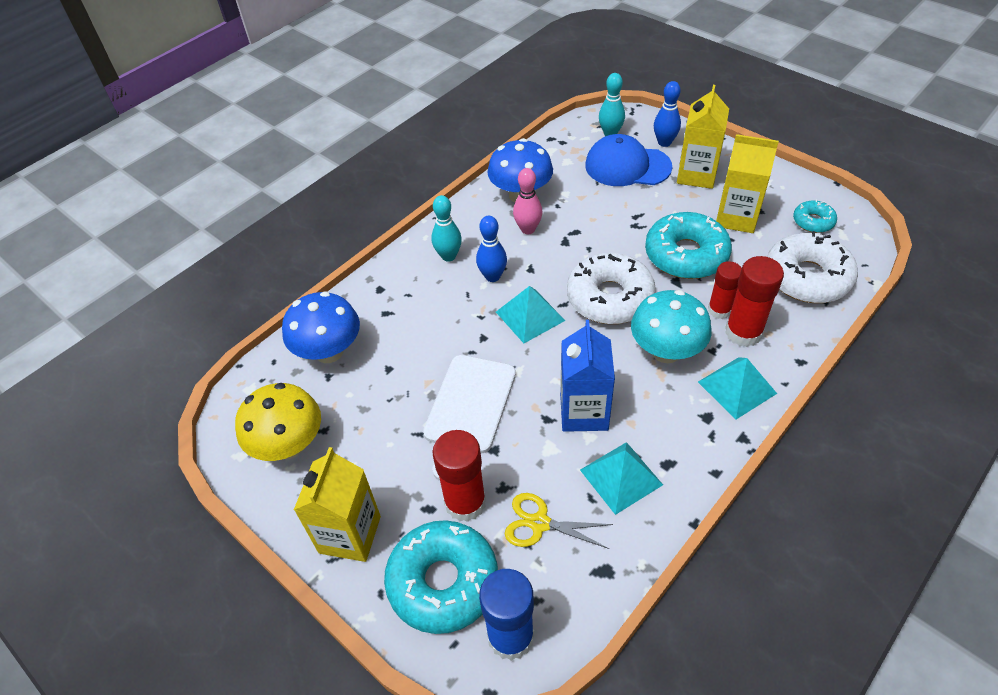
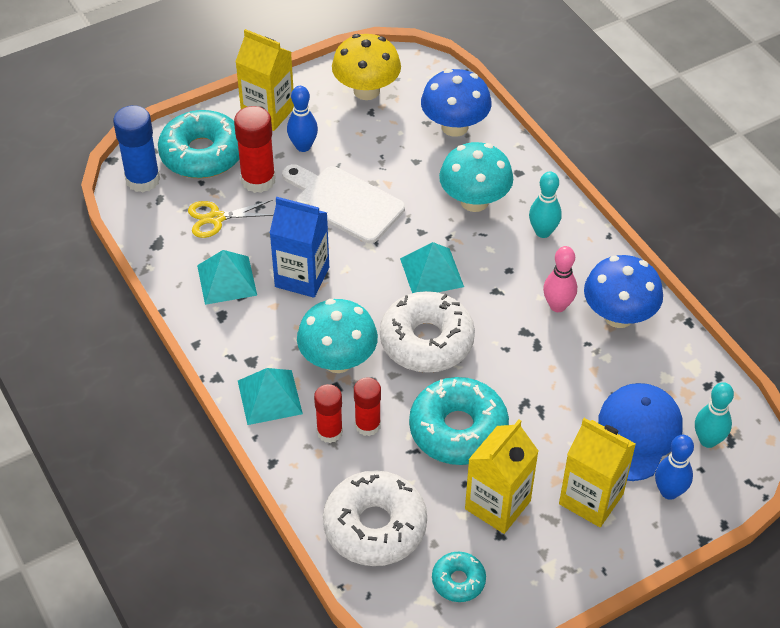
camera: 105 degrees right, 0 degrees up
blue bowling pin [476,216,507,282] -> blue bowling pin moved to [287,86,318,152]
yellow scissors [505,493,613,549] -> yellow scissors turned 135 degrees counterclockwise [188,200,274,238]
red glue stick [725,256,784,347] -> red glue stick [314,384,343,443], size x0.66
none -> turquoise mushroom [439,142,513,212]

